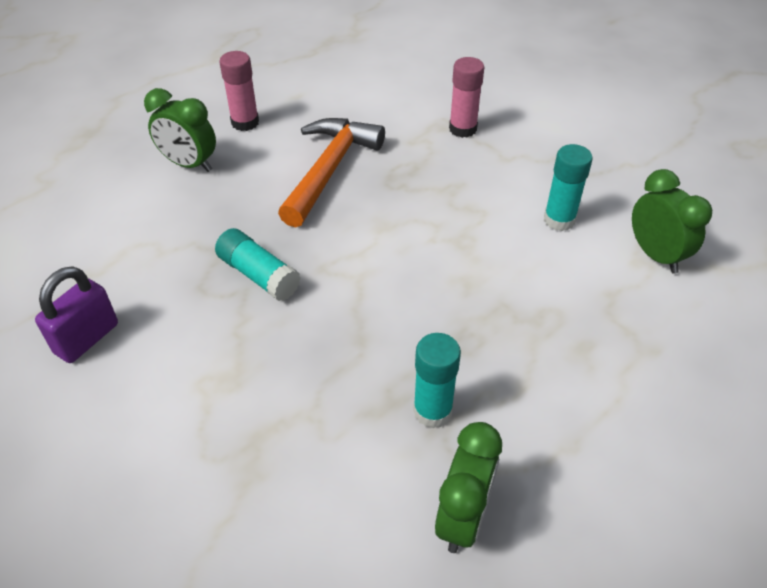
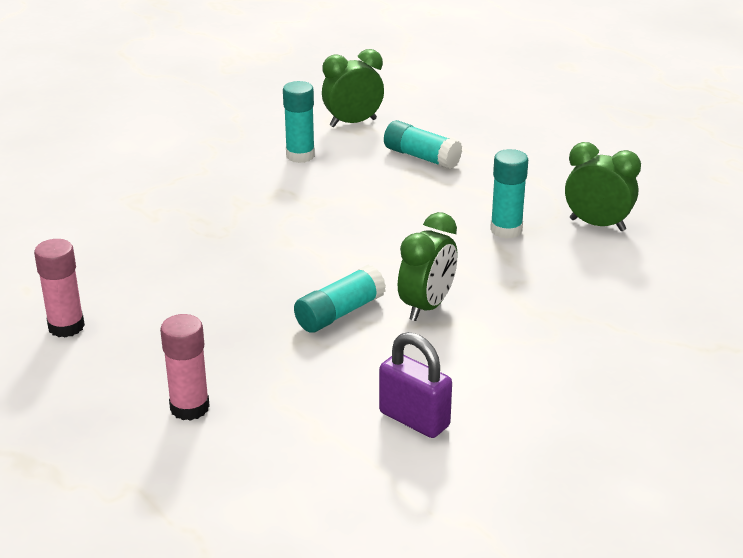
camera: 85 degrees left, 15 degrees down
green clock [144,88,216,172] -> green clock moved to [398,212,457,321]
orange hammer [278,118,385,227] -> none
pink glue stick [449,57,484,138] -> pink glue stick moved to [160,314,210,421]
none -> turquoise glue stick [384,120,462,169]

